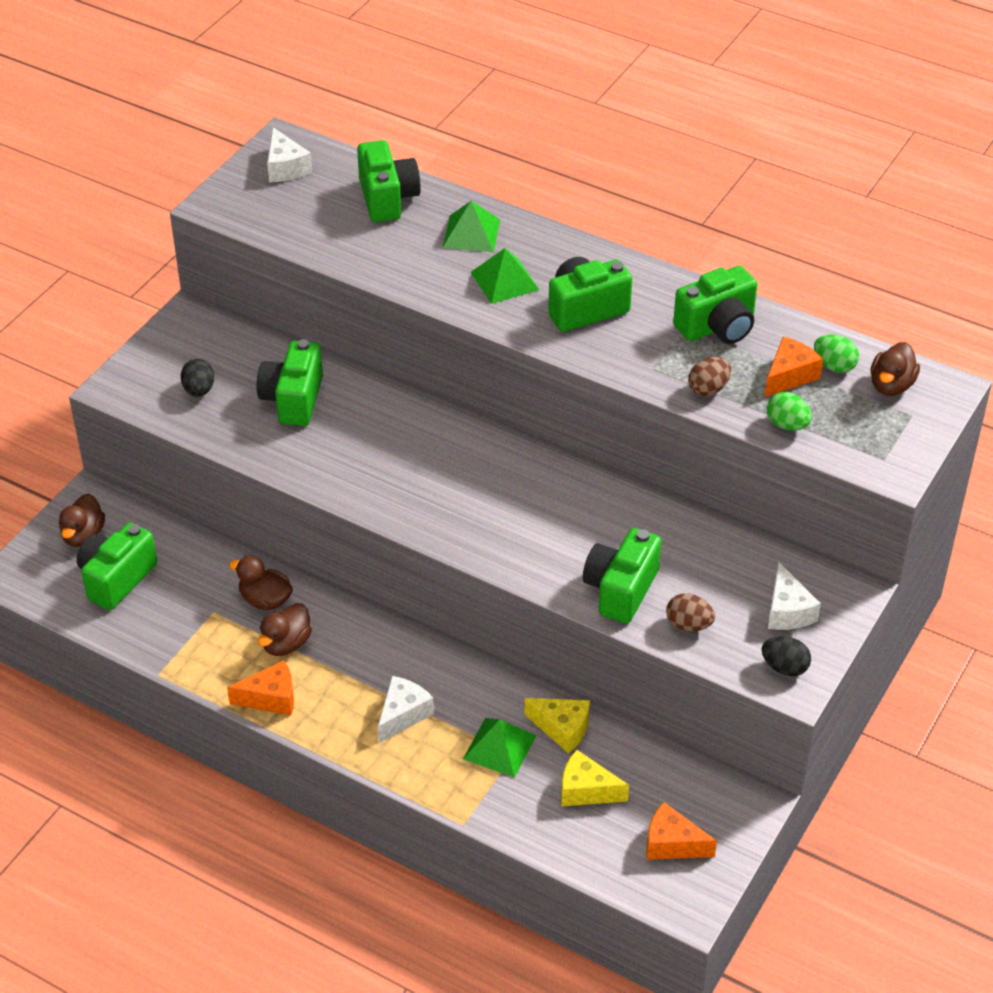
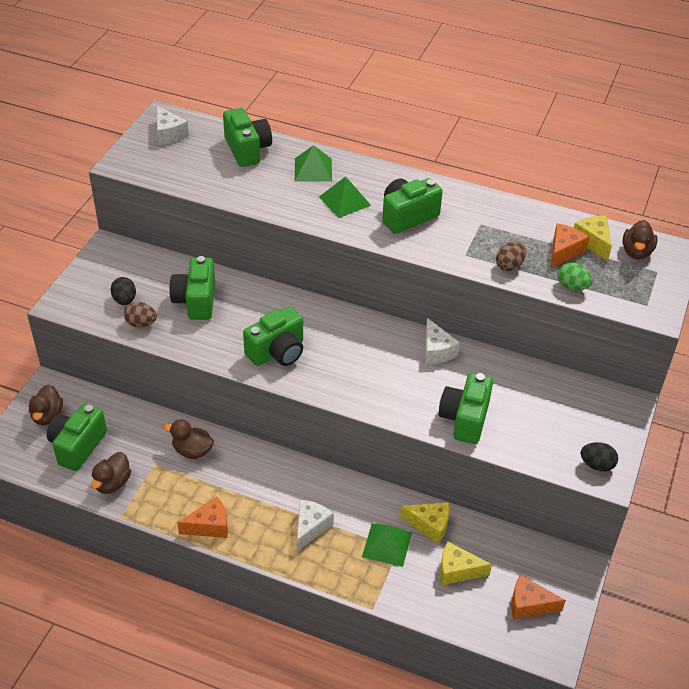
camera: 10 degrees left, 0 degrees up
brown duck [258,603,312,656] -> brown duck moved to [91,452,131,494]
brown egg [666,593,715,631] -> brown egg moved to [124,302,157,327]
green camera [673,266,757,344] -> green camera moved to [243,306,303,366]
white cheese [768,562,821,630] -> white cheese moved to [425,318,460,364]
green egg [814,334,859,373] -> yellow cheese [574,216,612,261]

